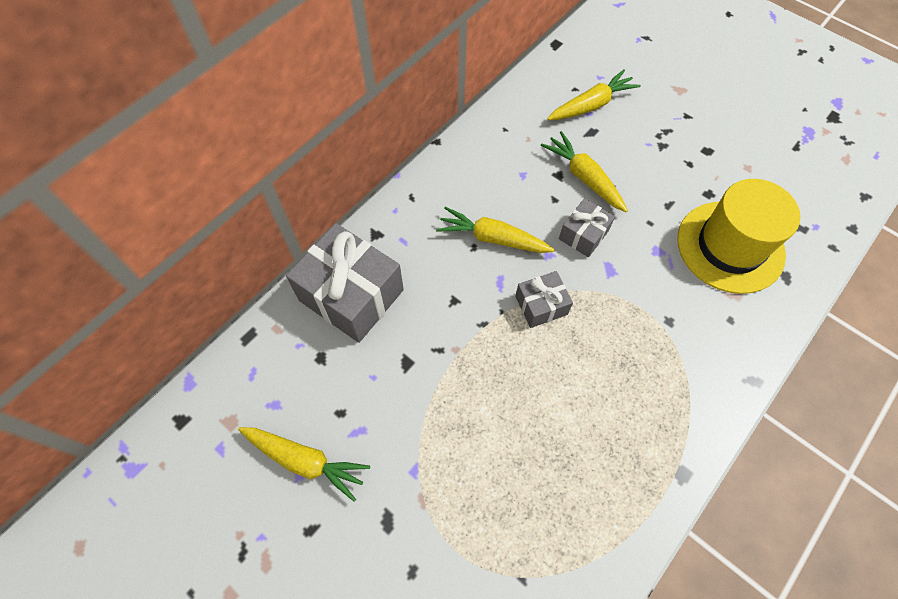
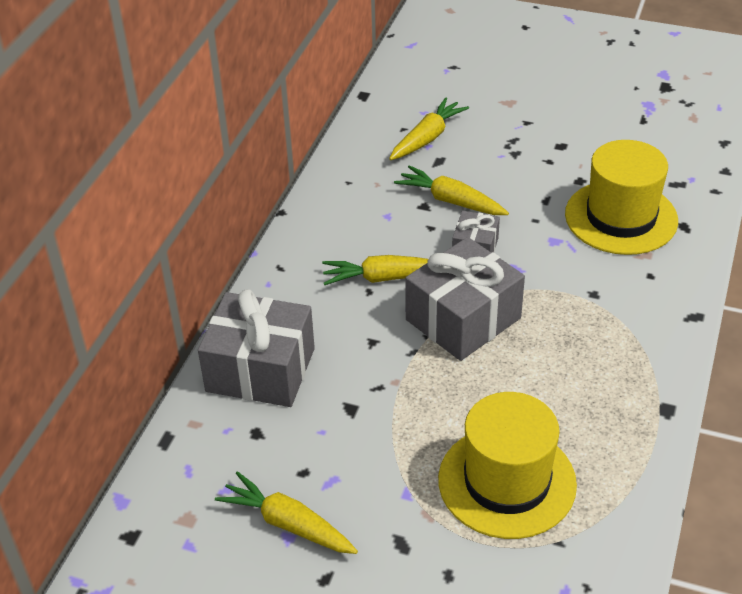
camera: 20 degrees left, 20 degrees down
yellow carrot [238,427,370,502] -> yellow carrot turned 150 degrees counterclockwise [215,471,358,554]
grey gift [515,271,573,328] -> grey gift [405,237,525,361], size x1.92
none -> yellow hat [438,392,577,539]

